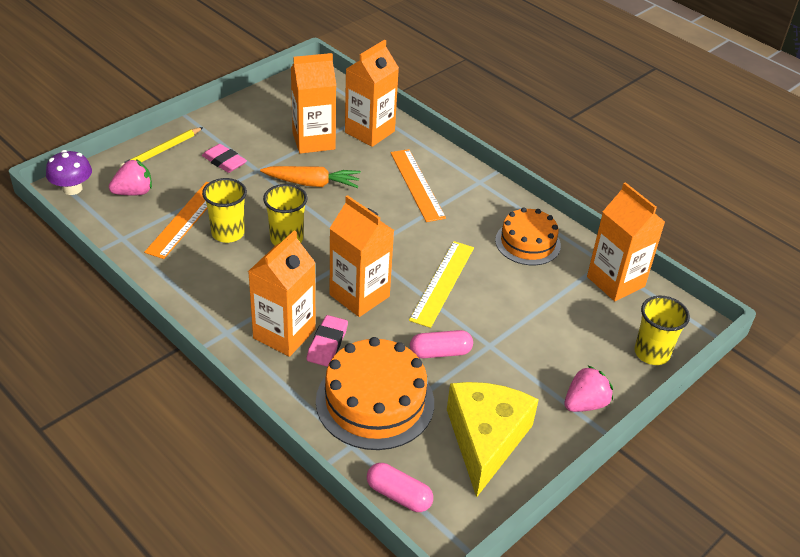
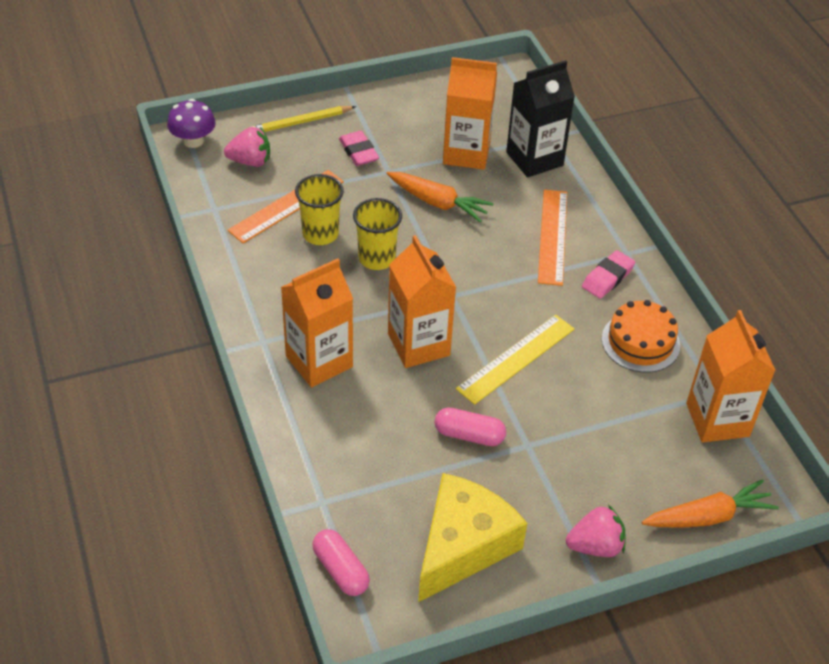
camera: 25 degrees right, 5 degrees up
pink eraser [307,315,348,367] -> pink eraser moved to [582,250,635,299]
orange cake [316,337,434,450] -> none
orange carton [345,40,399,147] -> black carton [506,60,575,178]
yellow cup [634,296,690,365] -> orange carrot [642,479,779,528]

